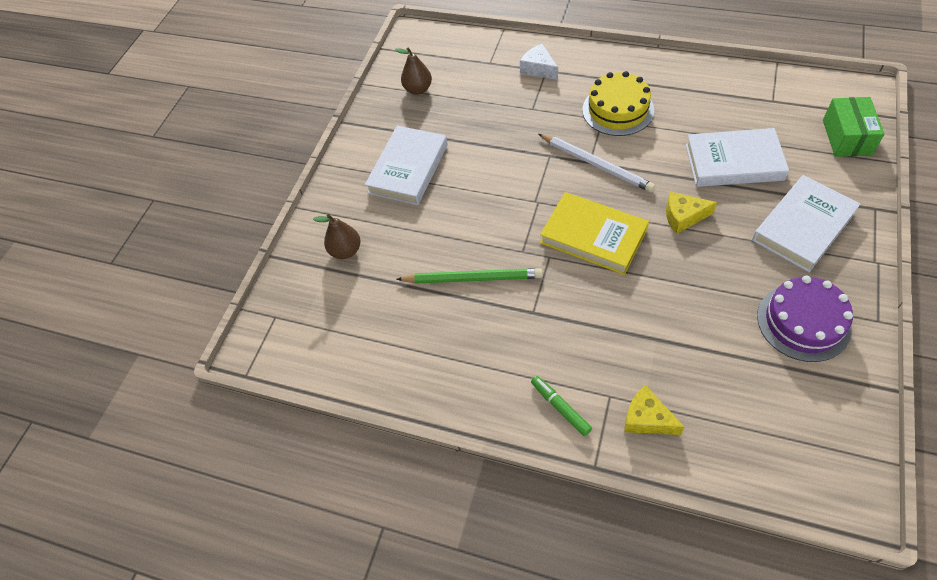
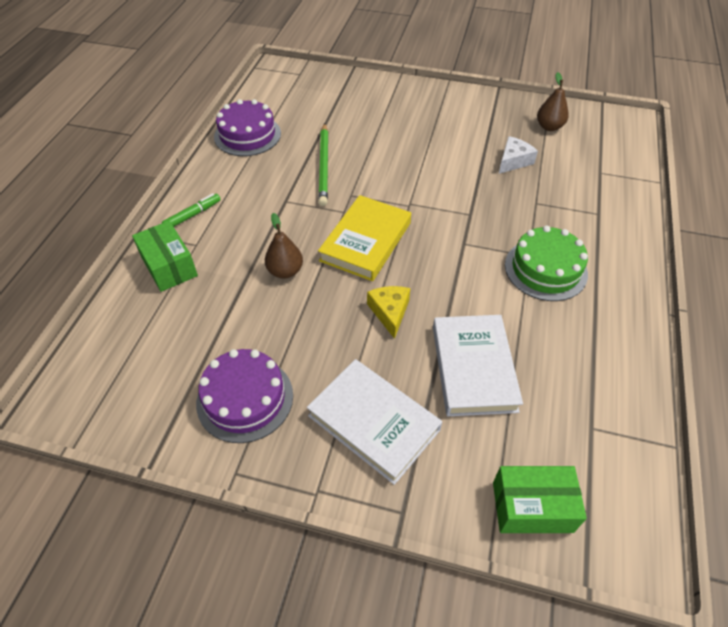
camera: 80 degrees right, 5 degrees down
brown pear [313,214,361,259] -> brown pear moved to [265,213,303,279]
white book [365,126,448,205] -> none
white cheese [520,43,558,80] -> white cheese moved to [499,136,538,174]
white pencil [539,134,655,192] -> none
yellow cake [583,71,654,136] -> green cake [505,225,588,301]
yellow cheese [624,385,685,435] -> green box [132,221,198,292]
none -> purple cake [214,99,281,156]

